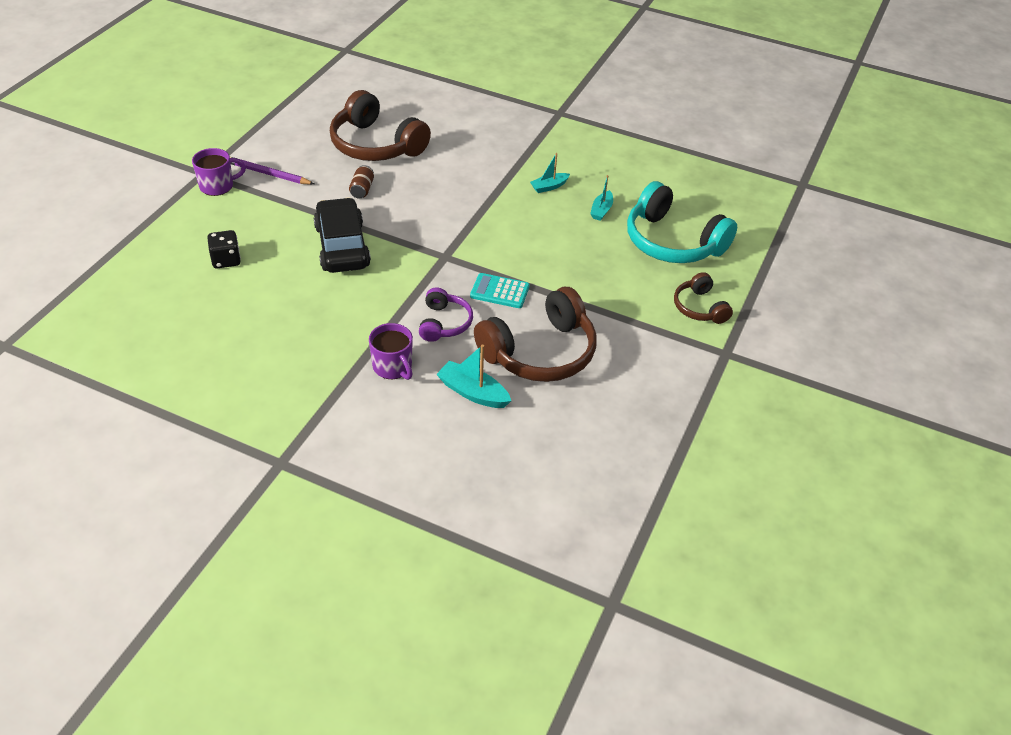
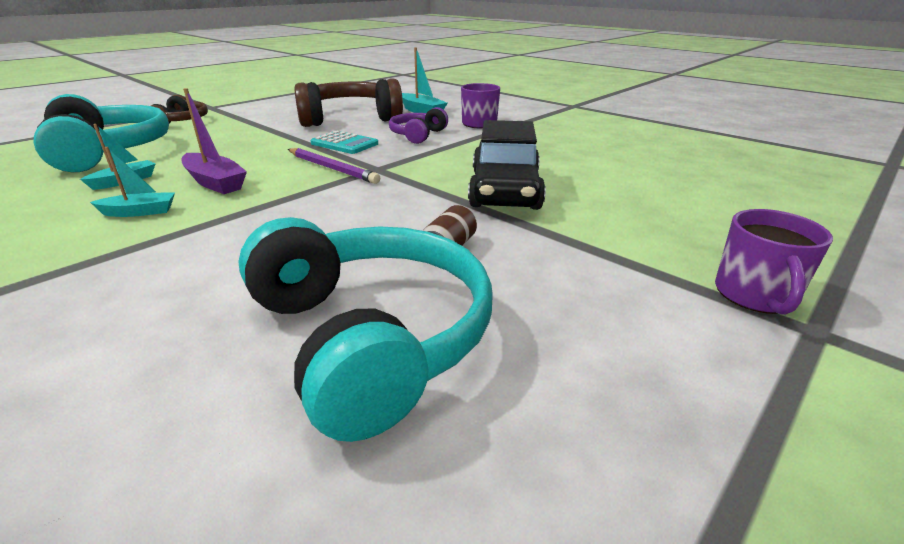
camera: 160 degrees left, 15 degrees down
purple mug [192,148,246,196] -> purple mug turned 75 degrees counterclockwise [715,209,833,315]
black dice [207,230,241,269] -> none
purple pencil [230,157,314,185] -> purple pencil moved to [288,148,380,184]
brown headphones [330,90,431,161] -> turquoise headphones [238,217,493,442]
none -> purple boat [182,88,247,194]

